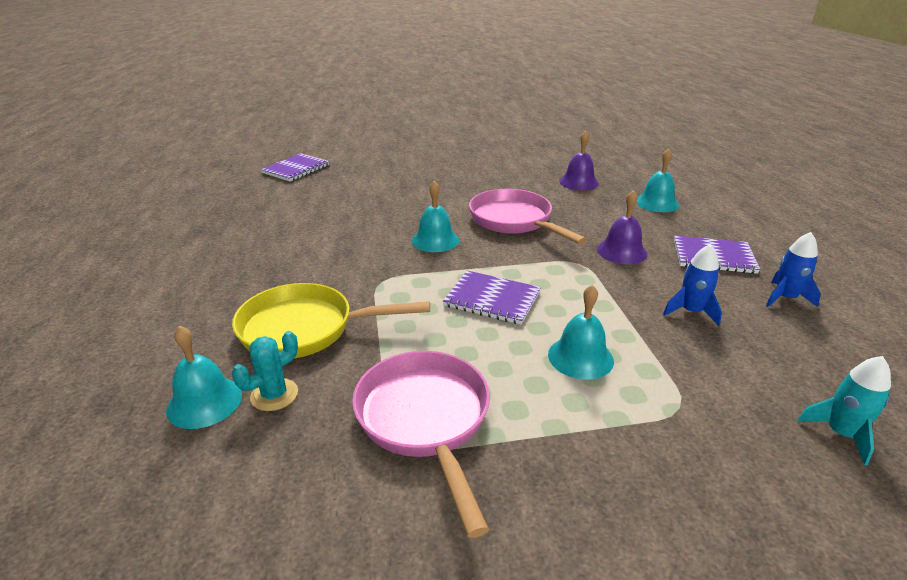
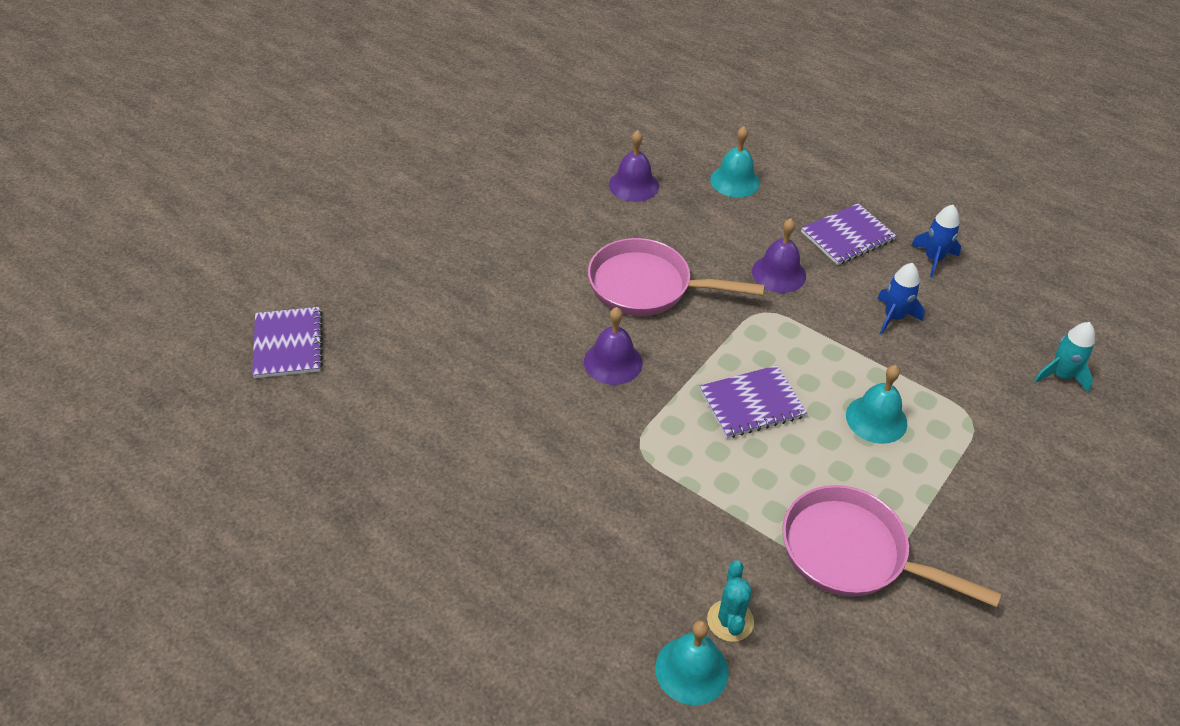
camera: 45 degrees left, 15 degrees up
yellow pan [232,283,430,359] -> none
turquoise bell [412,181,459,252] -> purple bell [584,307,642,385]

